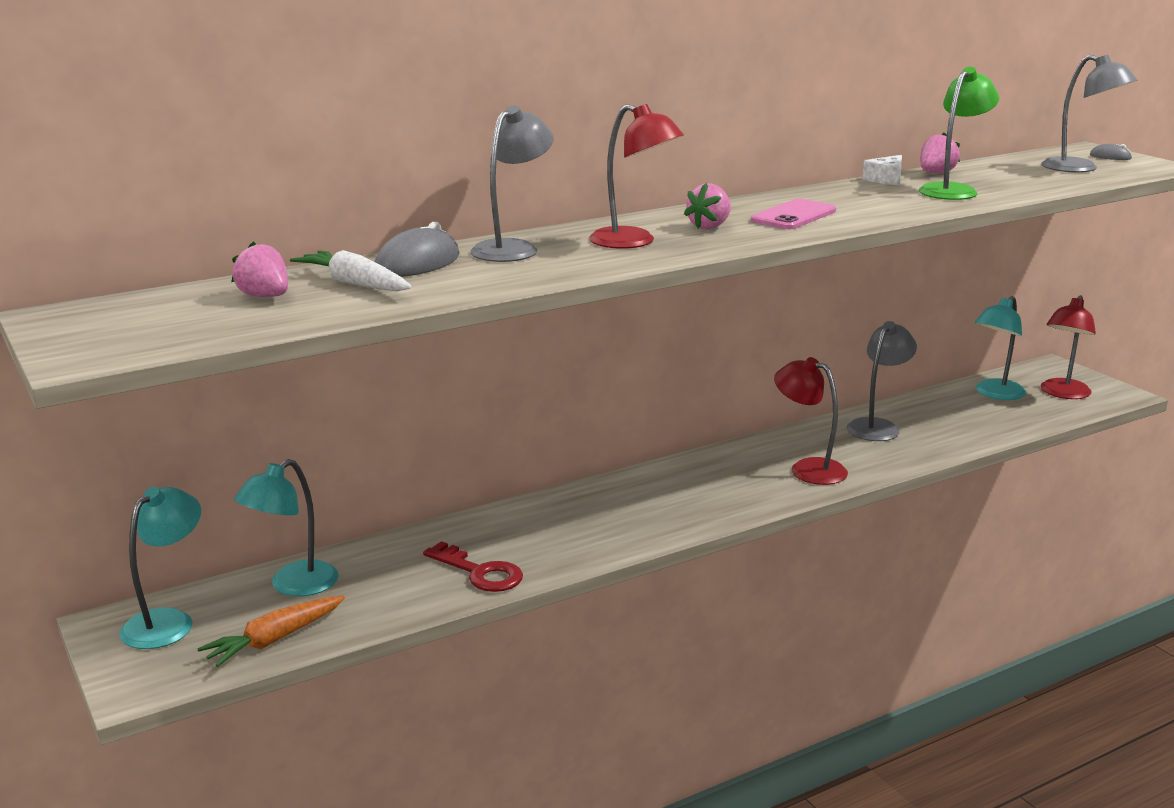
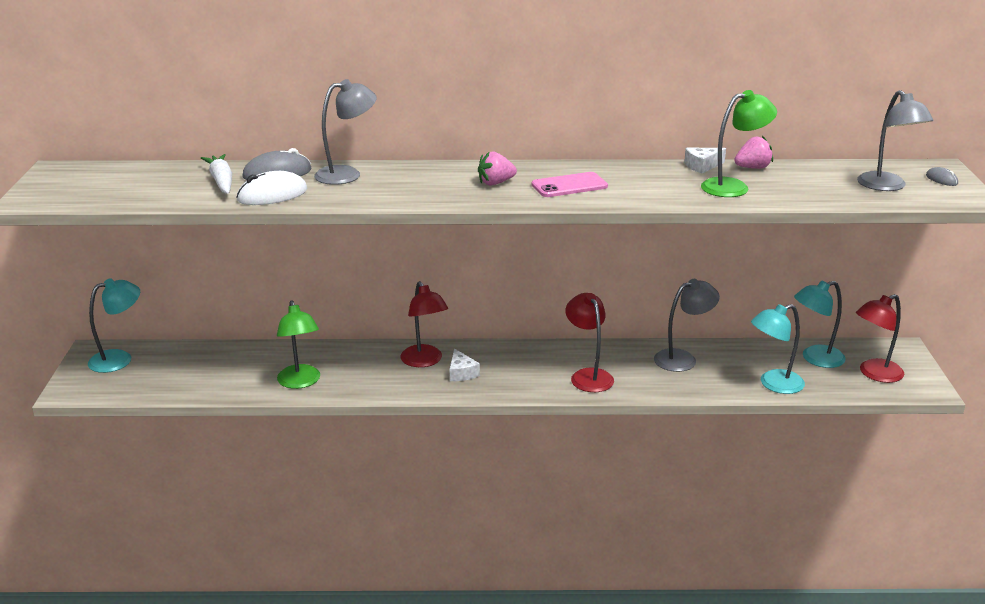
camera: 30 degrees right, 5 degrees up
orange carrot [197,596,345,667] -> none
pink strawberry [231,241,288,297] -> none
turquoise lamp [234,459,339,596] -> turquoise lamp moved to [751,304,805,394]
red key [423,541,523,592] -> green lamp [277,300,320,389]
red lamp [589,104,684,249] -> red lamp moved to [401,281,448,367]
none -> white mouse [237,171,307,205]
none -> white cheese [450,349,480,381]

